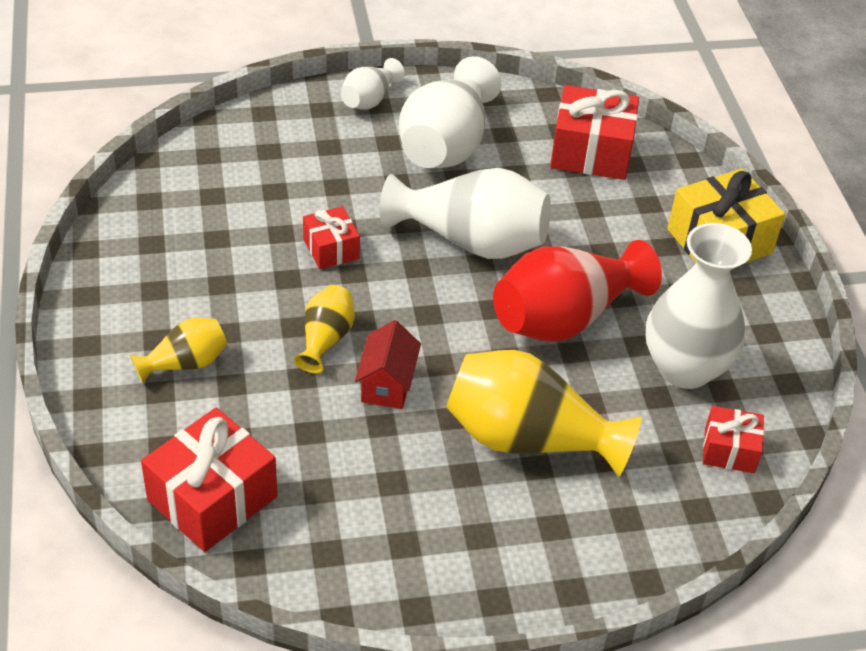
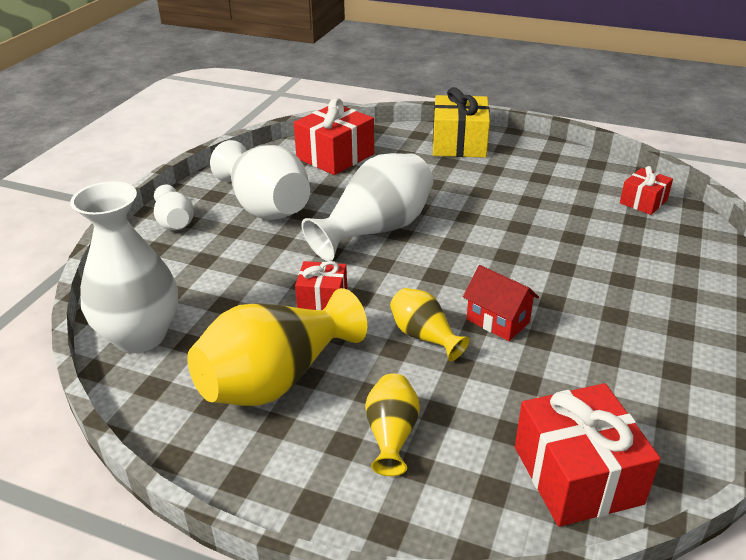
camera: 55 degrees left, 10 degrees down
yellow vase [446,350,641,477] -> yellow vase moved to [187,288,367,406]
red vase [493,240,662,342] -> none
white vase [646,223,752,389] -> white vase moved to [70,181,178,353]

